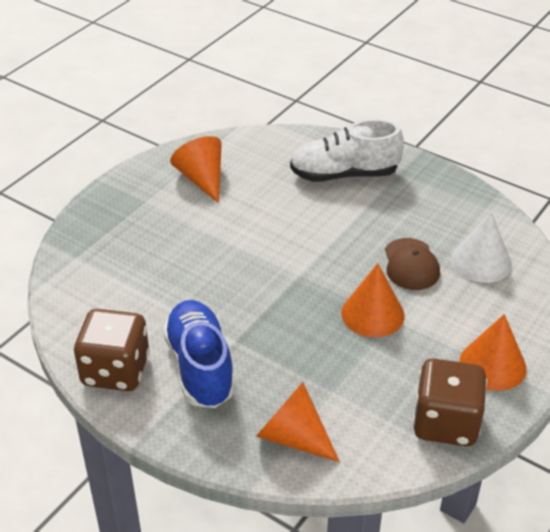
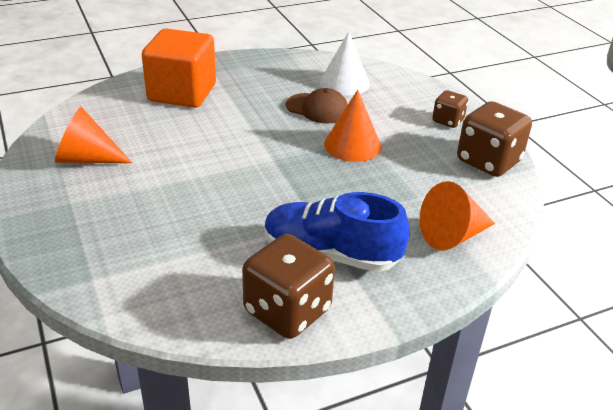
camera: 60 degrees left, 5 degrees down
white shoe [290,119,404,182] -> orange cube [142,28,216,108]
orange cone [460,314,527,391] -> brown dice [432,90,468,128]

